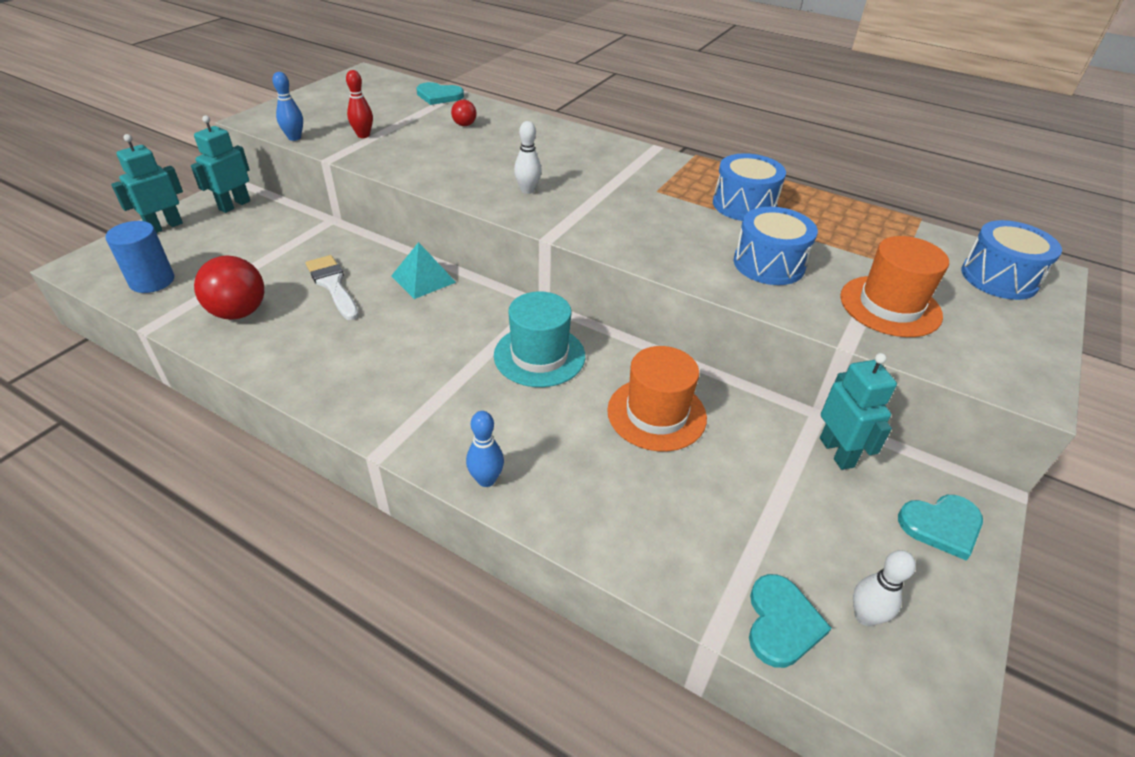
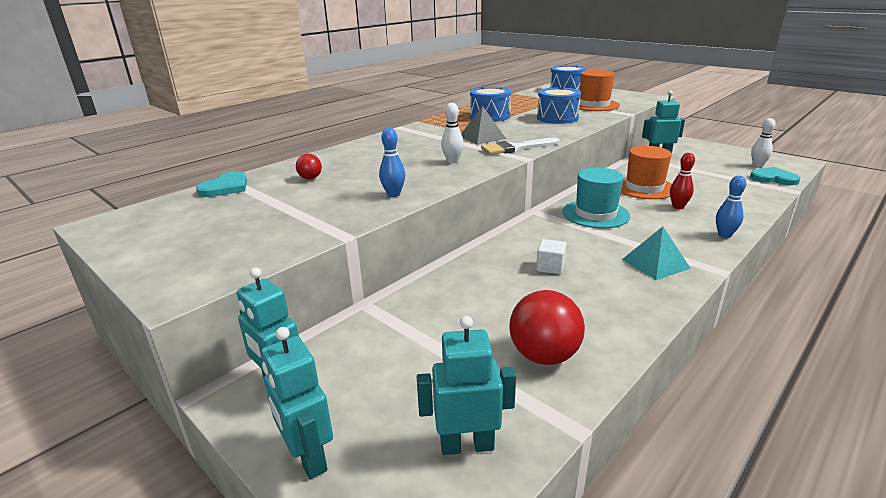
camera: 75 degrees left, 15 degrees down
blue cylinder [105,221,174,293] -> turquoise robot [417,316,516,455]
blue bowling pin [272,72,303,141] -> blue bowling pin moved to [379,128,405,197]
white brush [305,255,359,320] -> white brush moved to [481,138,560,155]
red bowling pin [346,70,373,138] -> red bowling pin moved to [670,153,695,209]
turquoise pyramid [391,242,456,299] -> turquoise pyramid moved to [622,227,691,280]
turquoise heart [898,495,983,561] -> none
none -> grey pyramid [461,106,506,145]
none -> white cube [536,239,566,274]

